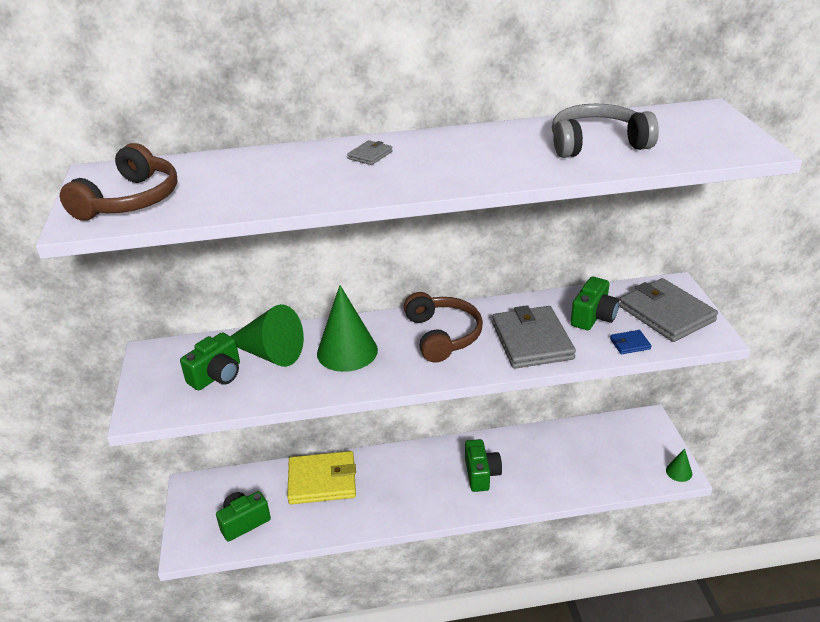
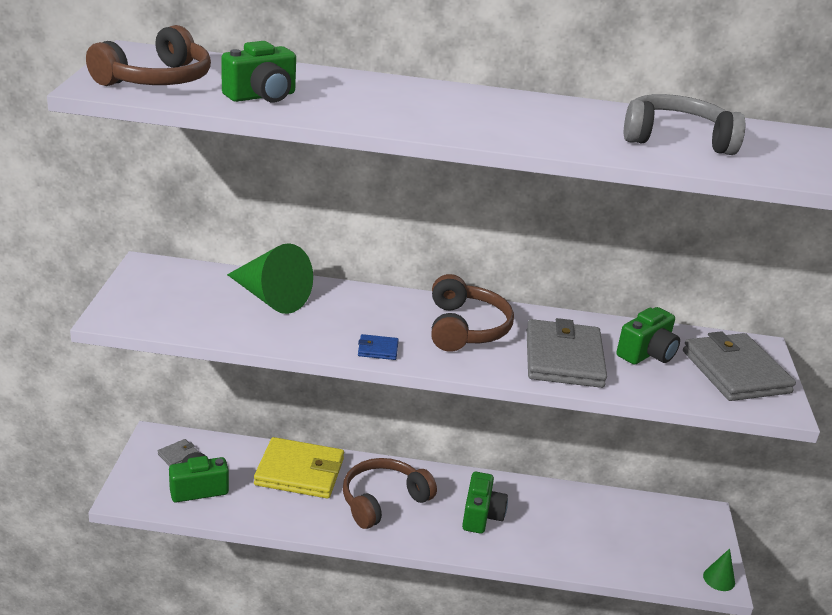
camera: 10 degrees right, 5 degrees down
green camera [180,332,240,390] -> green camera moved to [221,41,296,102]
green cone [317,285,378,372] -> none
grey wallet [347,140,393,165] -> grey wallet moved to [158,439,198,466]
blue wallet [610,330,651,354] -> blue wallet moved to [358,334,399,360]
none -> brown headphones [343,458,437,529]

